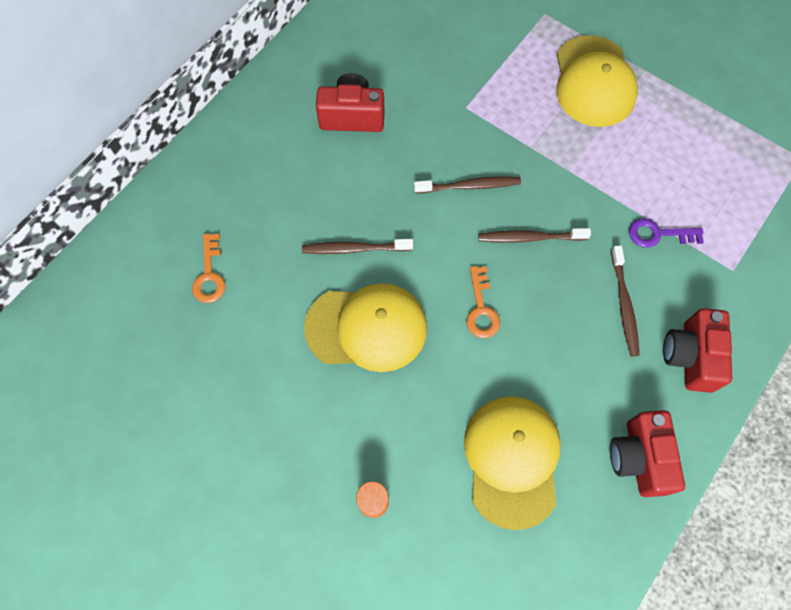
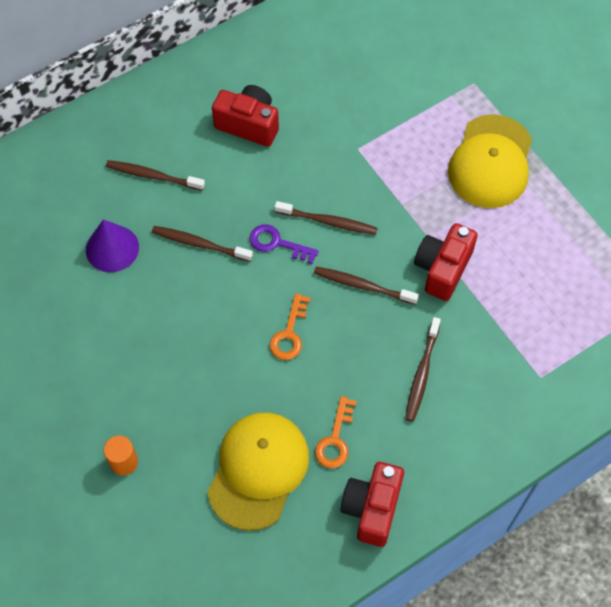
camera: 20 degrees right, 5 degrees down
orange key [192,233,225,303] -> orange key moved to [315,396,357,468]
yellow cap [304,283,427,372] -> none
purple key [629,218,704,247] -> purple key moved to [249,224,319,264]
red camera [663,308,732,393] -> red camera moved to [414,223,478,301]
none -> purple cone [86,219,139,272]
none -> brown toothbrush [106,160,205,191]

